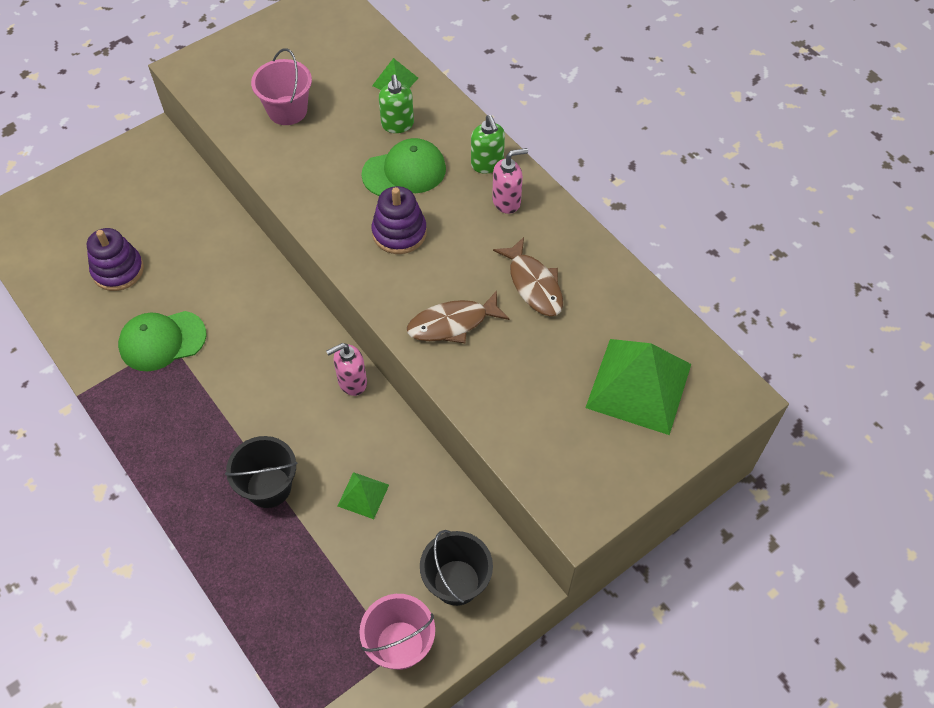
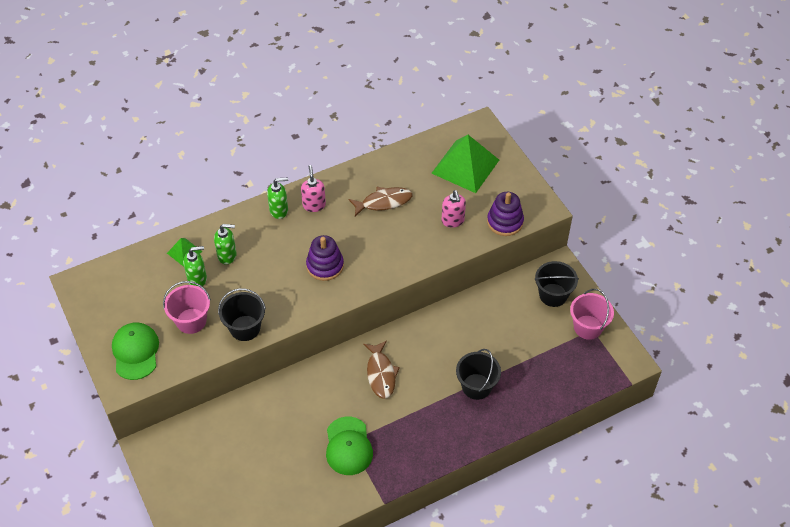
camera: 80 degrees left, 5 degrees down
purple stacking toy [87,228,144,291] -> purple stacking toy moved to [487,192,524,236]
pink soap dispenser [326,343,367,396] -> pink soap dispenser moved to [442,190,466,228]
green pyramid [338,472,389,519] -> none
green cap [361,138,446,196] -> green cap moved to [112,323,159,380]
brown fish [407,290,510,343] -> brown fish moved to [363,341,400,399]
none -> green soap dispenser [183,246,207,287]
none -> black bucket [218,288,266,341]

